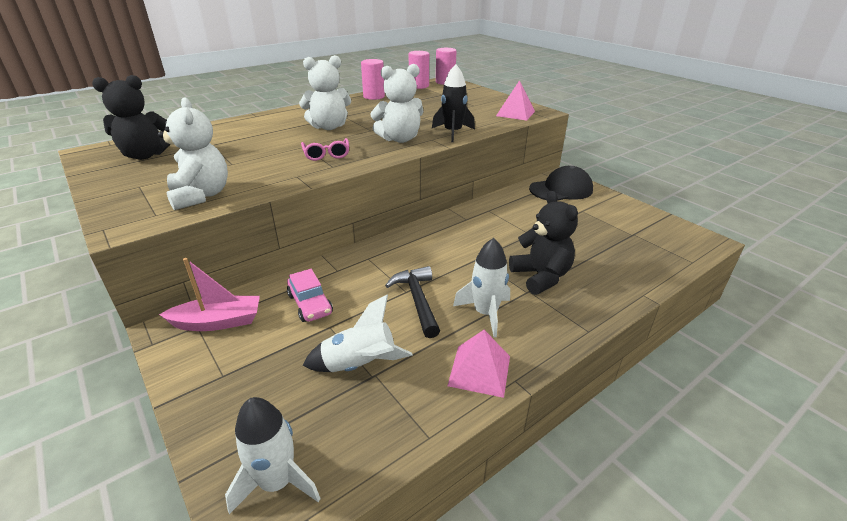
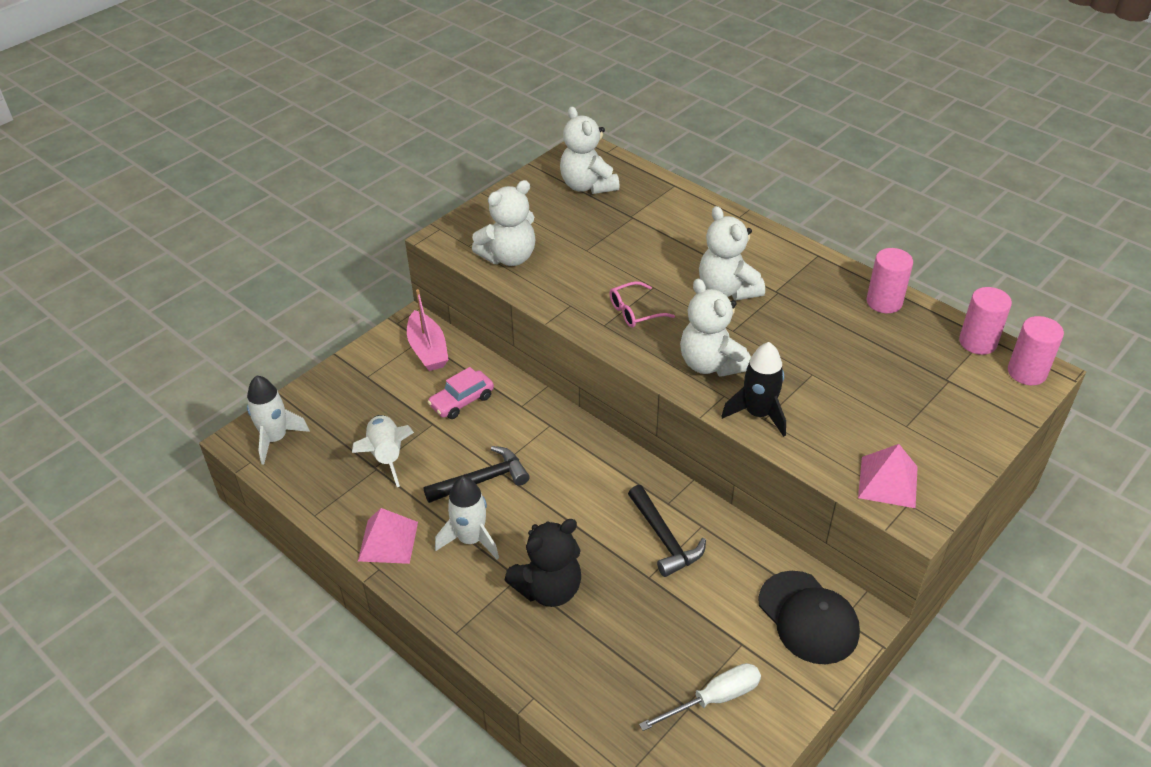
camera: 80 degrees right, 10 degrees up
black teddy bear [92,75,171,160] -> white teddy bear [560,106,620,194]
none -> black hammer [628,485,706,577]
none -> white screwdriver [639,663,761,731]

